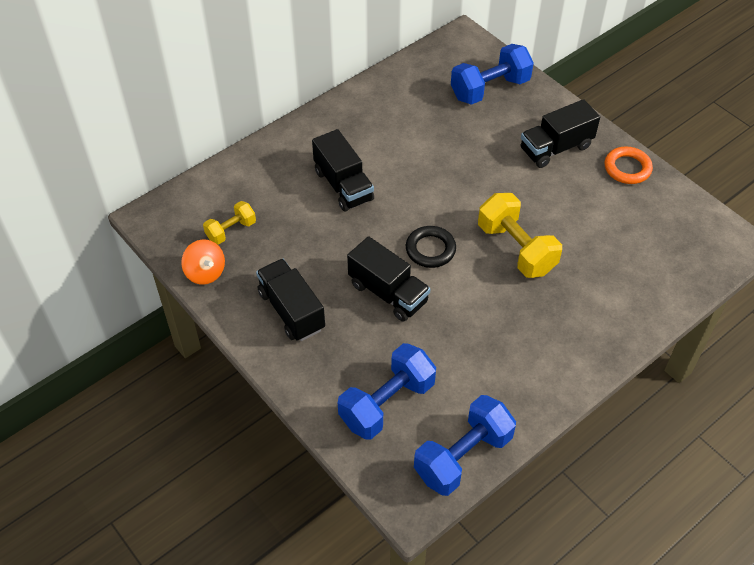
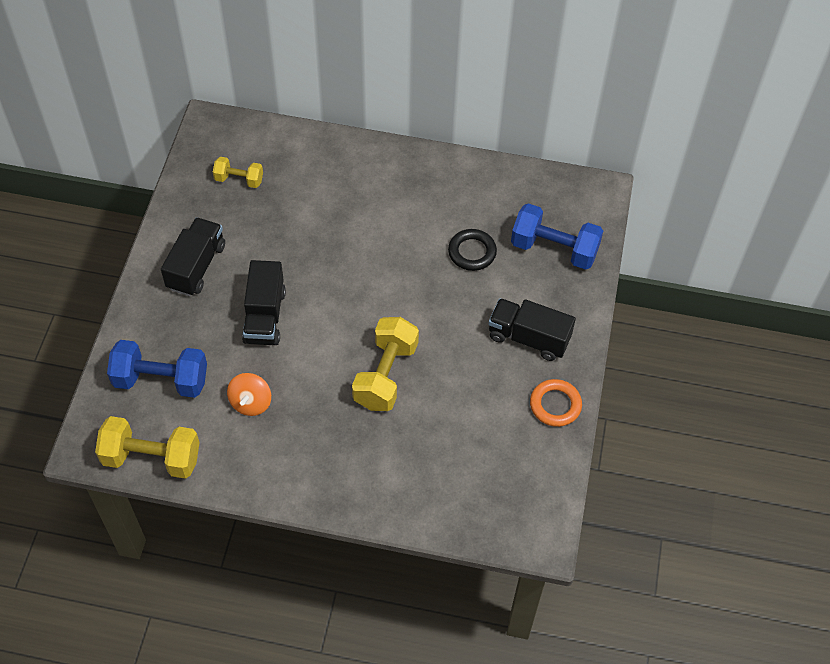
camera: 50 degrees right, 5 degrees up
orange spinning top [181,239,225,285] -> orange spinning top moved to [227,373,271,416]
black truck [312,129,374,212] -> none
black ring [406,226,456,268] -> black ring moved to [448,229,497,271]
blue dumbbell [414,395,516,496] -> yellow dumbbell [95,416,200,479]

